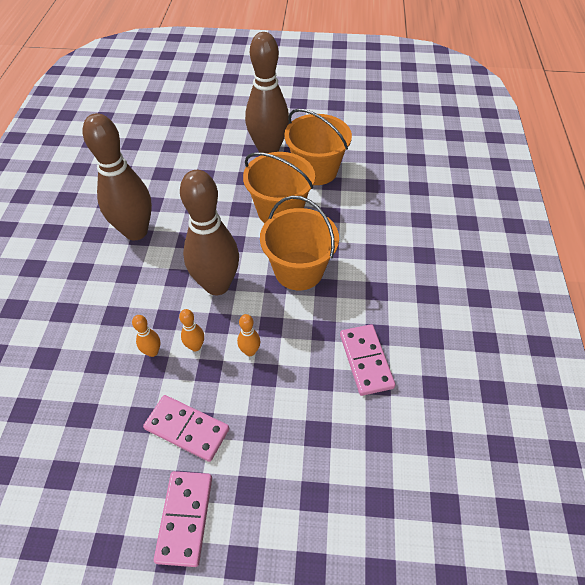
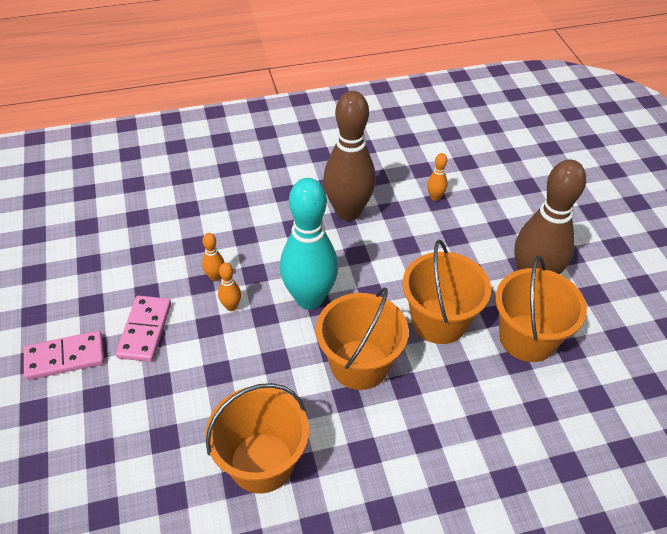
camera: 70 degrees right, 5 degrees down
brown bowling pin [180,170,239,295] -> turquoise bowling pin [280,178,338,310]
orange bowling pin [237,314,261,356] -> orange bowling pin moved to [427,153,448,201]
pink domino [340,324,395,396] -> orange bucket [206,383,309,493]

